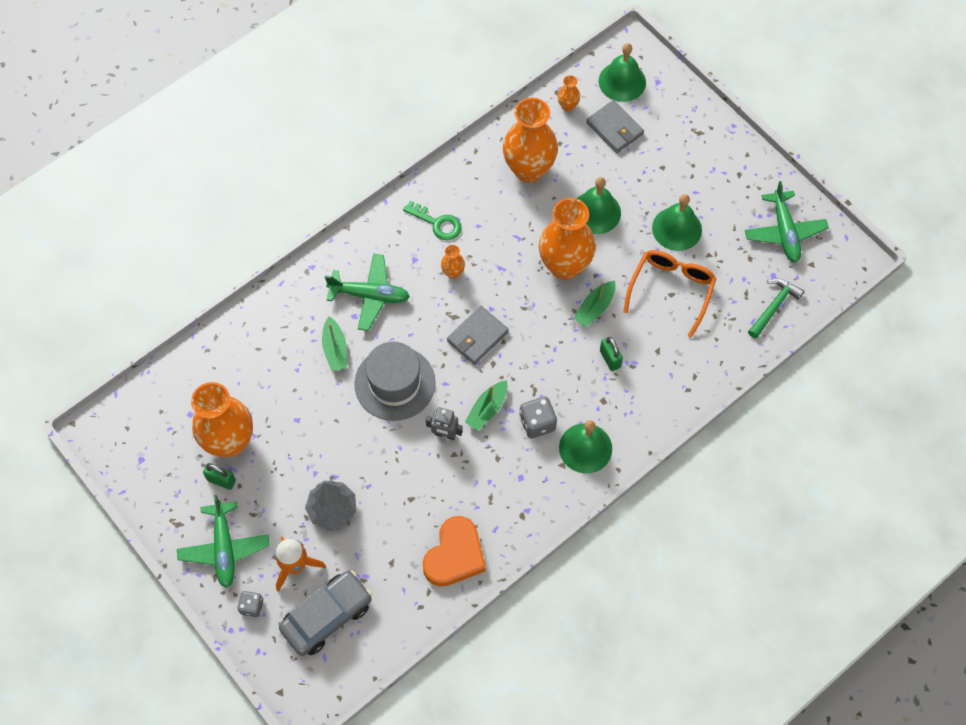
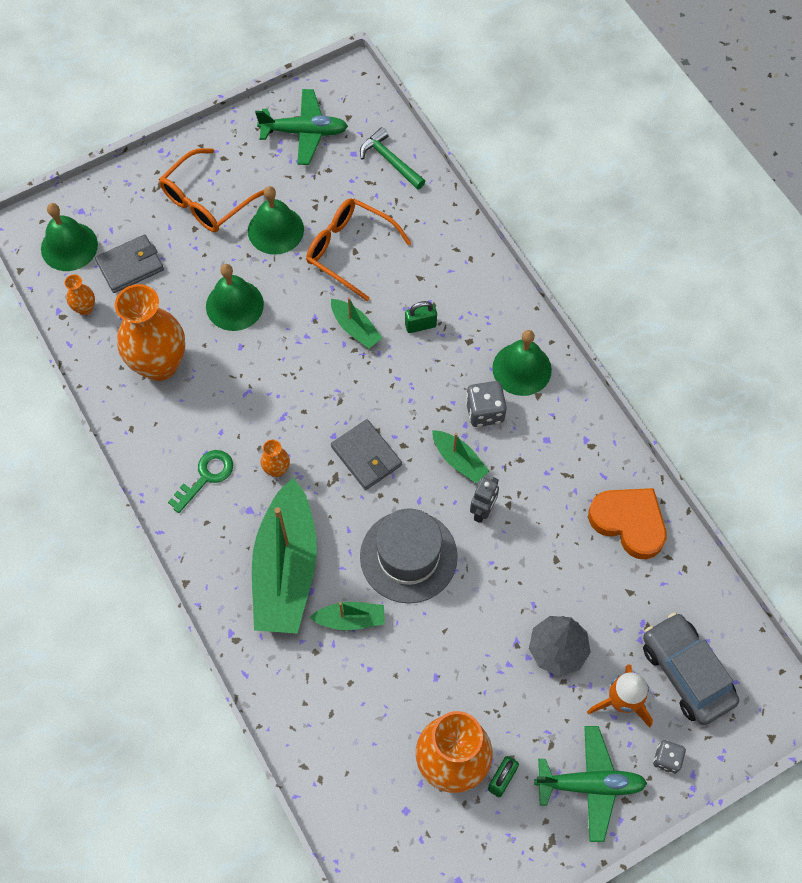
camera: 80 degrees left, 0 degrees up
green plane [325,254,410,331] -> green boat [252,478,317,634]
orange vase [539,198,596,280] -> none
none -> orange glasses [159,148,264,232]

